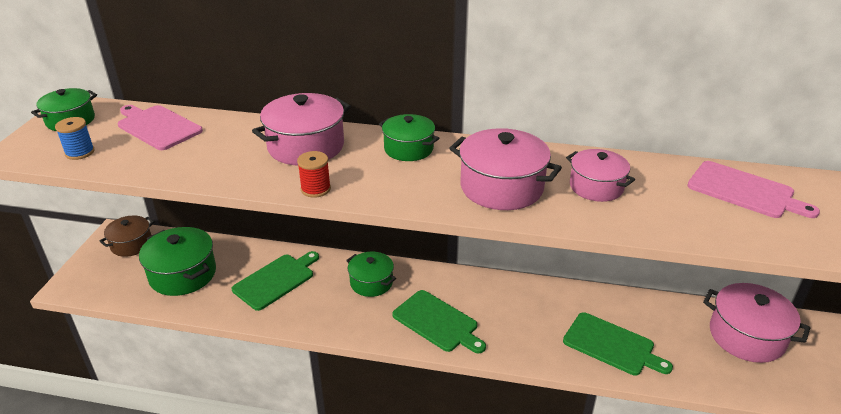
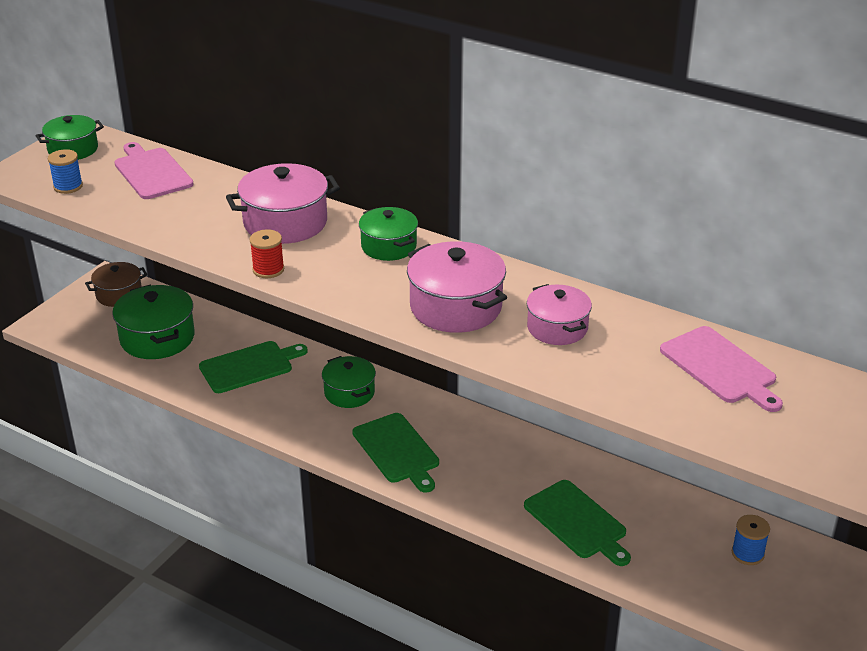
camera: 20 degrees right, 0 degrees up
pink pot [703,283,810,363] -> blue spool [732,515,770,565]

